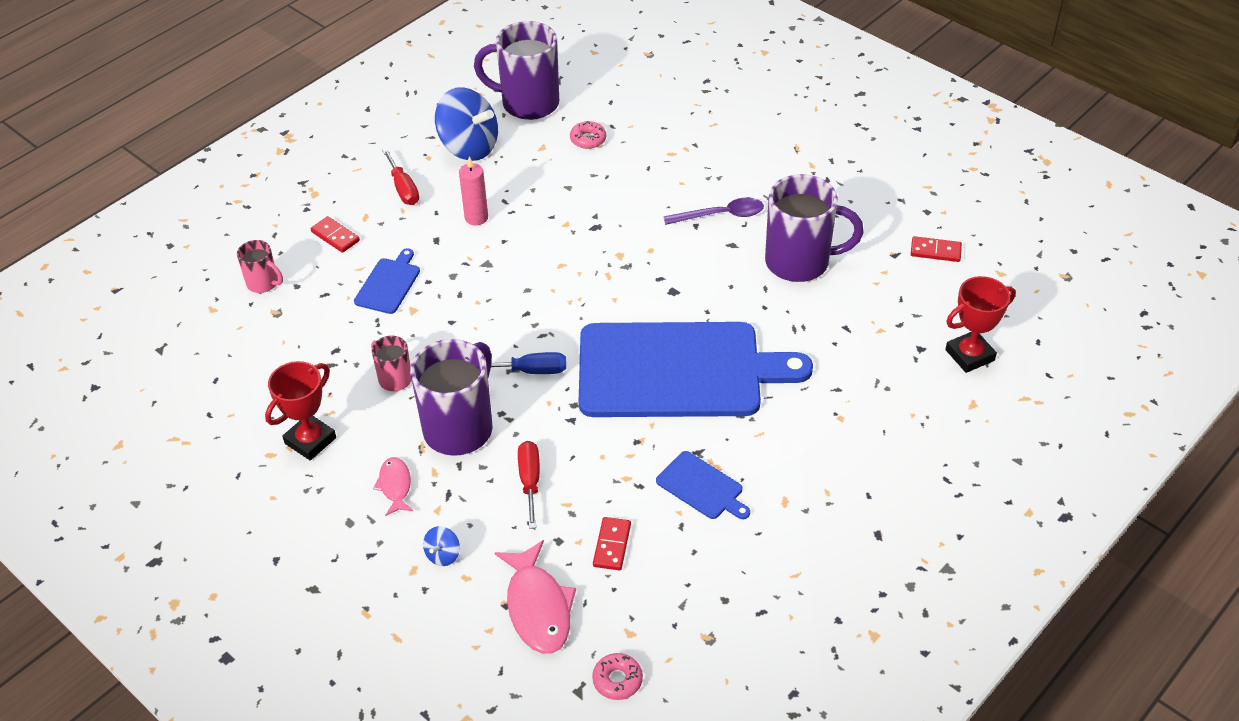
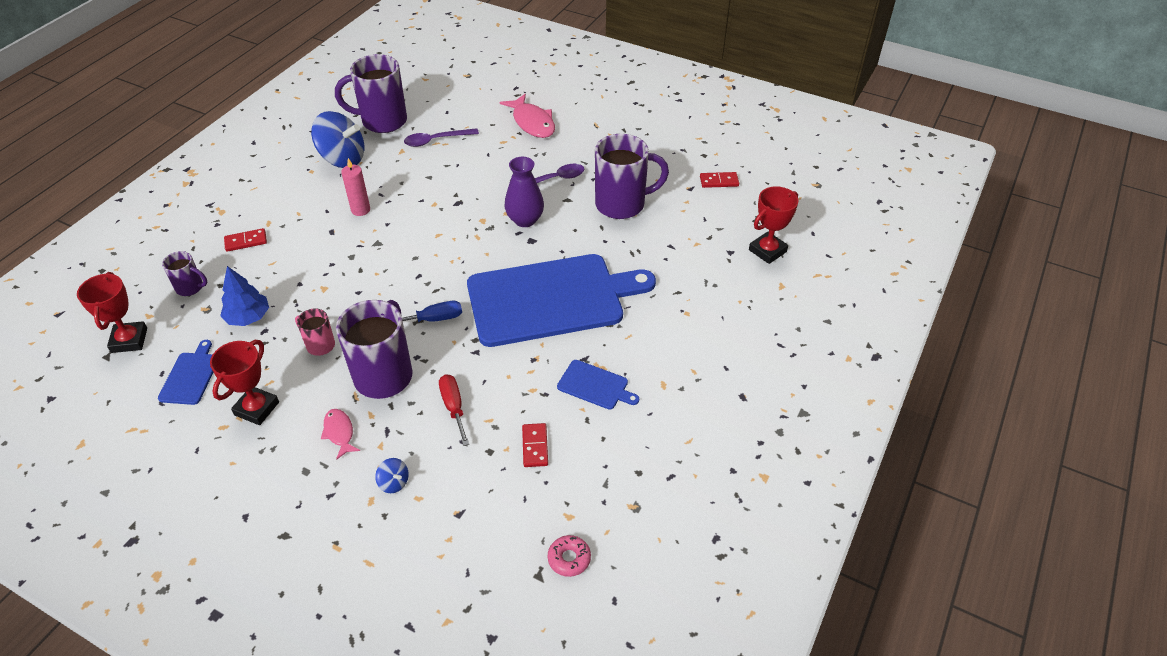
camera: 15 degrees left, 0 degrees up
pink mug [237,240,283,293] -> purple mug [162,251,207,296]
red domino [311,216,360,253] -> red domino turned 45 degrees counterclockwise [224,228,267,252]
blue cutting board [354,248,420,314] -> blue cutting board moved to [158,340,213,405]
red screwdriver [382,148,419,205] -> none
blue spinning top [423,526,460,566] -> blue spinning top turned 60 degrees counterclockwise [375,458,409,493]
pink fish [494,540,576,654] -> pink fish moved to [500,94,555,138]
pink donut [570,121,606,149] -> purple spoon [404,128,479,147]
none -> red trophy [77,272,147,353]
none -> blue tree [220,266,269,326]
none -> purple vase [505,157,544,227]

